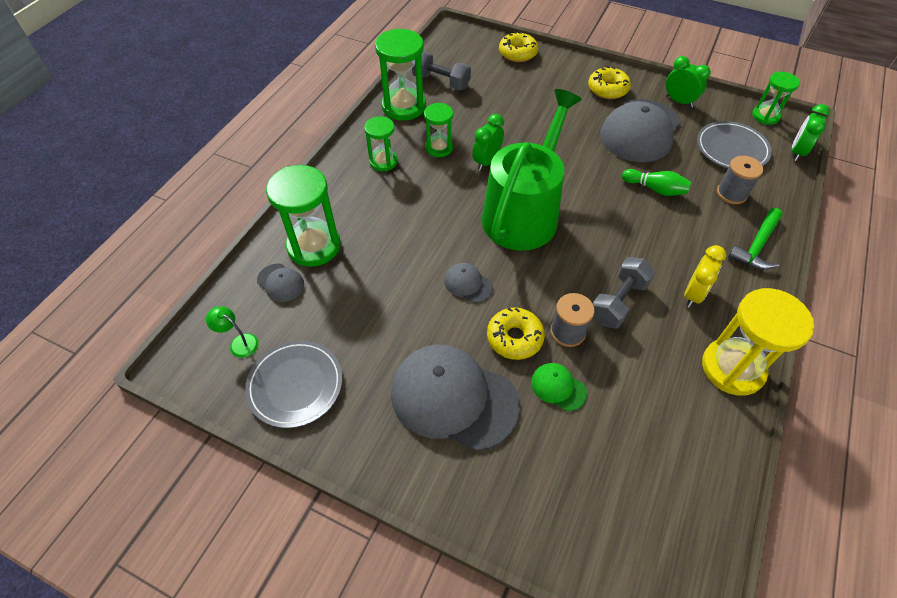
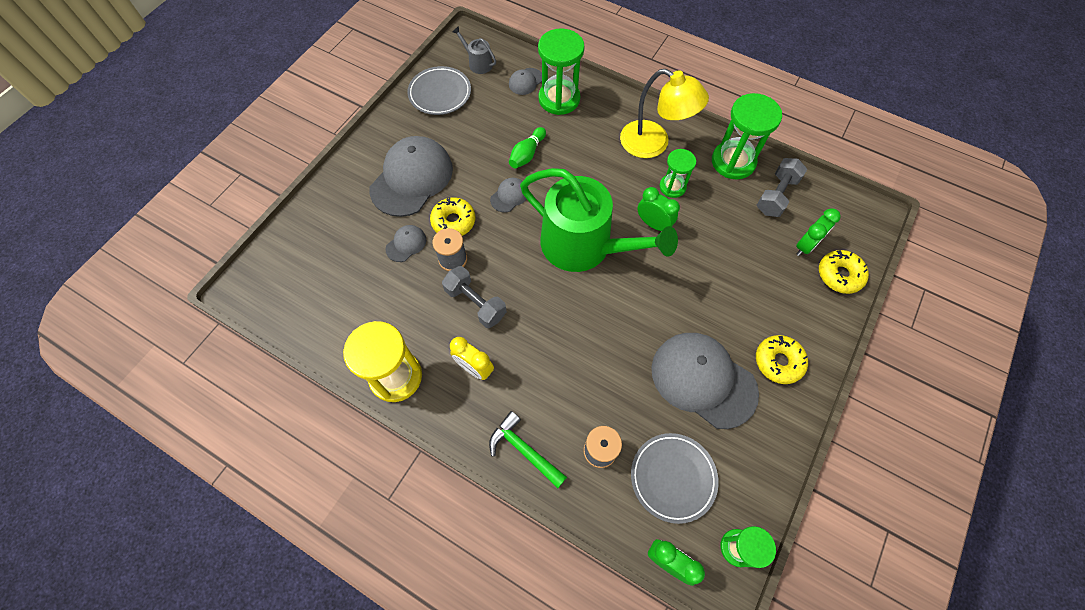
camera: 95 degrees right, 10 degrees up
green lamp [206,306,259,358] -> grey watering can [452,26,496,74]
green hourglass [364,116,398,171] -> yellow lamp [620,69,709,158]
green cap [531,363,587,411] -> grey cap [386,225,426,262]
green bowling pin [622,169,691,196] -> green bowling pin moved to [509,127,546,168]
green clock [666,56,711,107] -> green clock moved to [796,208,841,256]

